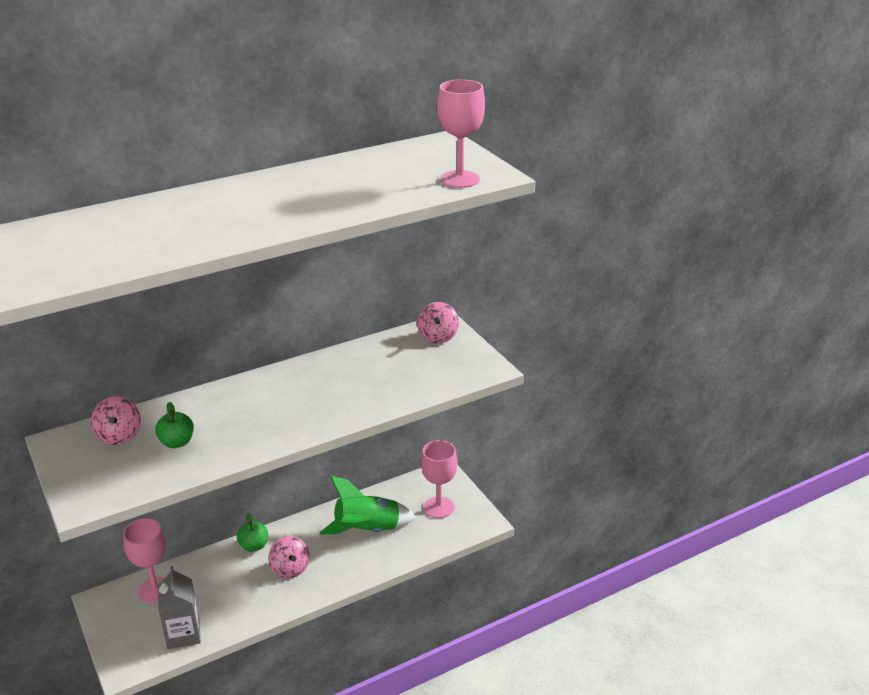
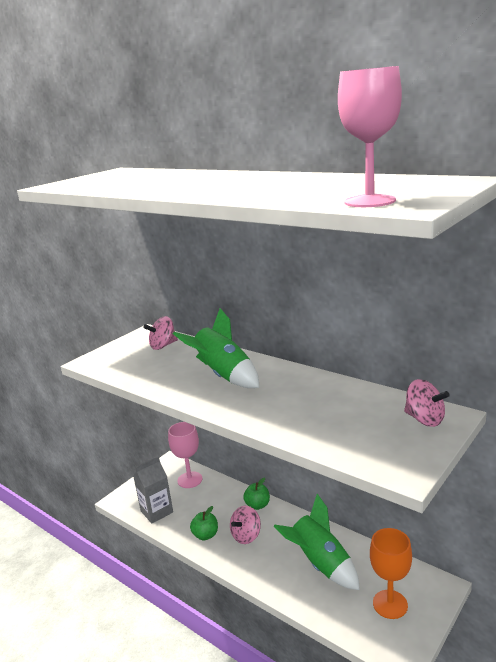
camera: 70 degrees right, 10 degrees down
green apple [155,402,194,448] -> green apple moved to [190,506,218,540]
pink spinning top [417,302,459,344] -> pink spinning top turned 120 degrees counterclockwise [404,379,450,427]
pink goblet [421,440,457,518] -> orange goblet [370,528,412,619]
none -> green rocket [173,308,259,388]

